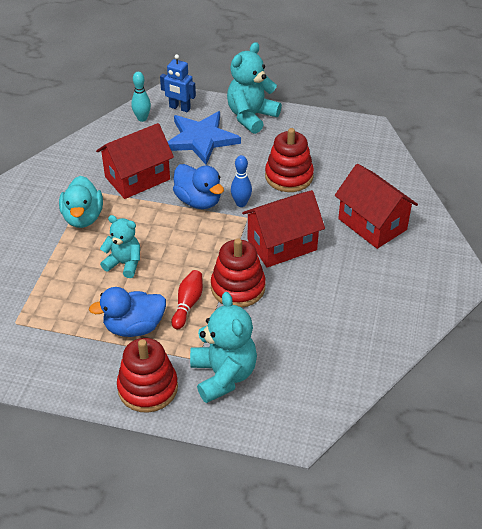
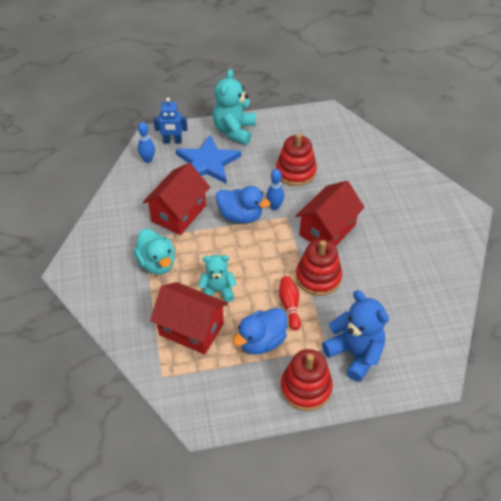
camera: 25 degrees left, 5 degrees up
turquoise bowling pin [131,72,151,122] -> blue bowling pin [138,122,155,163]
turquoise teddy bear [190,292,257,403] -> blue teddy bear [322,290,389,382]
red house [335,164,418,249] -> red house moved to [150,282,228,355]

